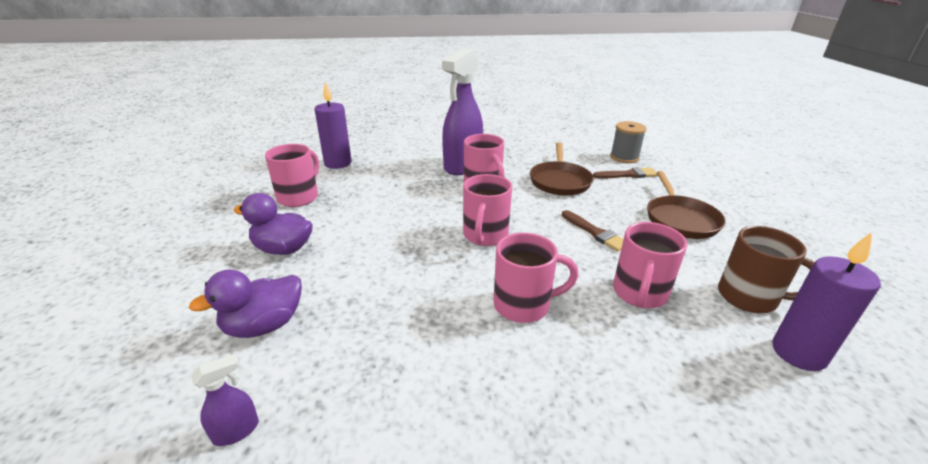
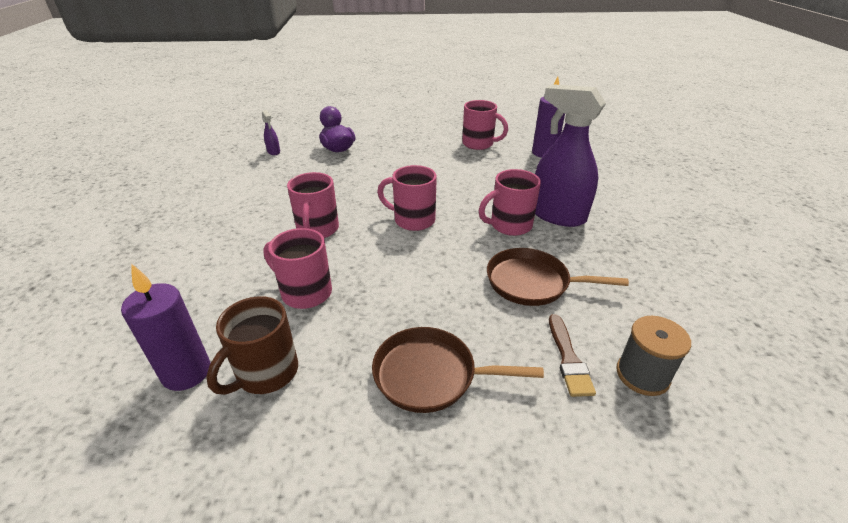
camera: 95 degrees right, 5 degrees up
purple duck [233,193,313,255] -> none
brown brush [562,210,623,252] -> none

